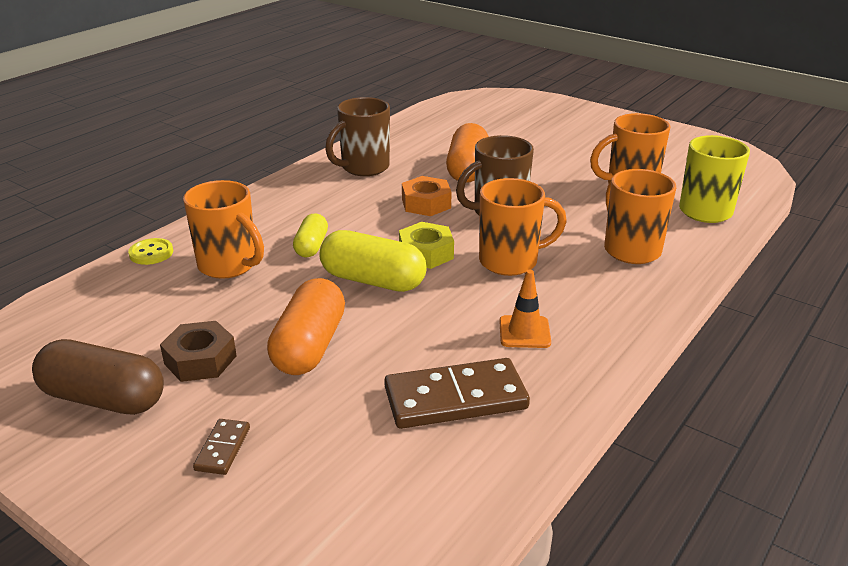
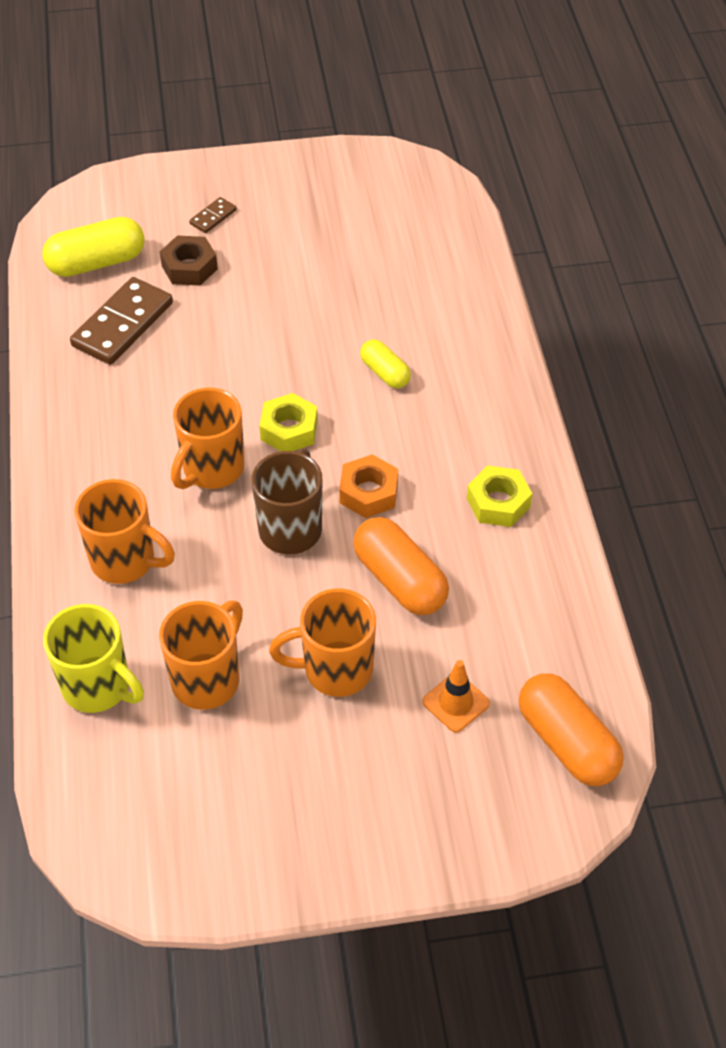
camera: 135 degrees right, 20 degrees up
brown capsule [32,339,164,415] -> none
yellow button [128,238,173,265] -> none
brown nut [160,321,237,382] -> brown nut moved to [160,235,218,286]
orange mug [183,180,264,279] -> orange mug moved to [269,589,376,697]
brown domino [193,419,250,475] -> brown domino turned 75 degrees clockwise [189,197,237,233]
orange capsule [267,278,345,375] -> orange capsule moved to [519,673,624,786]
yellow capsule [320,230,427,292] -> yellow capsule moved to [42,217,145,277]
brown mug [325,97,390,176] -> yellow nut [467,465,533,527]
orange traffic cone [499,270,551,348] -> orange traffic cone moved to [422,660,490,733]

